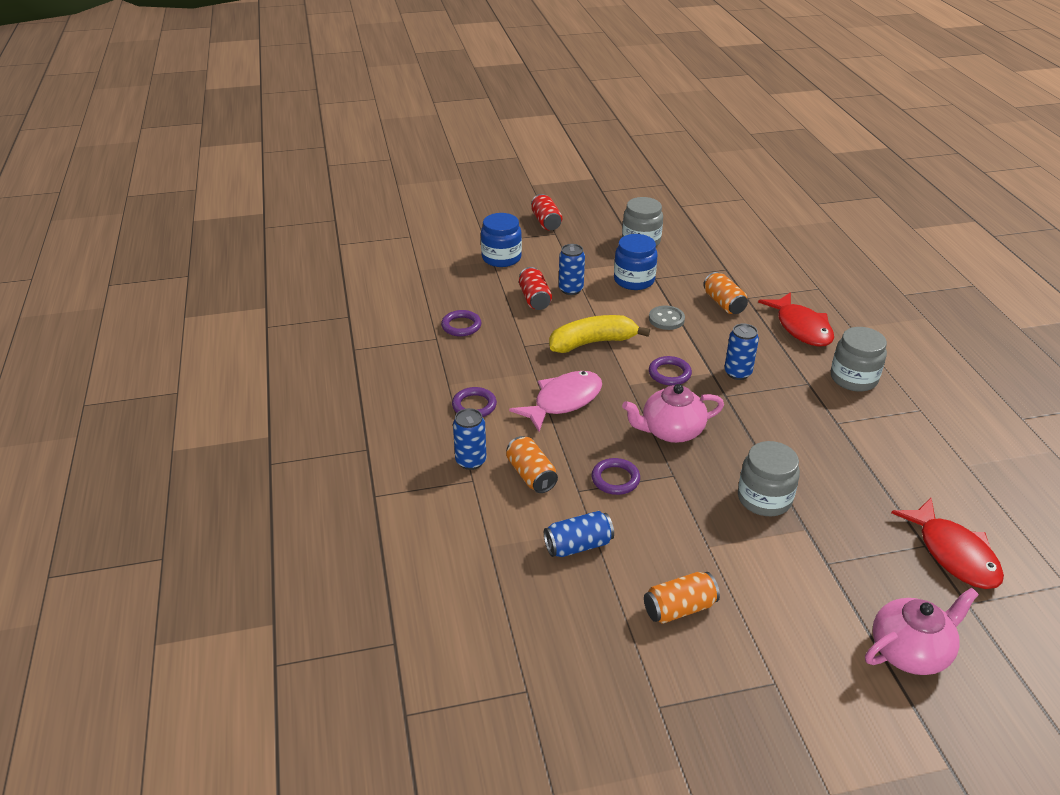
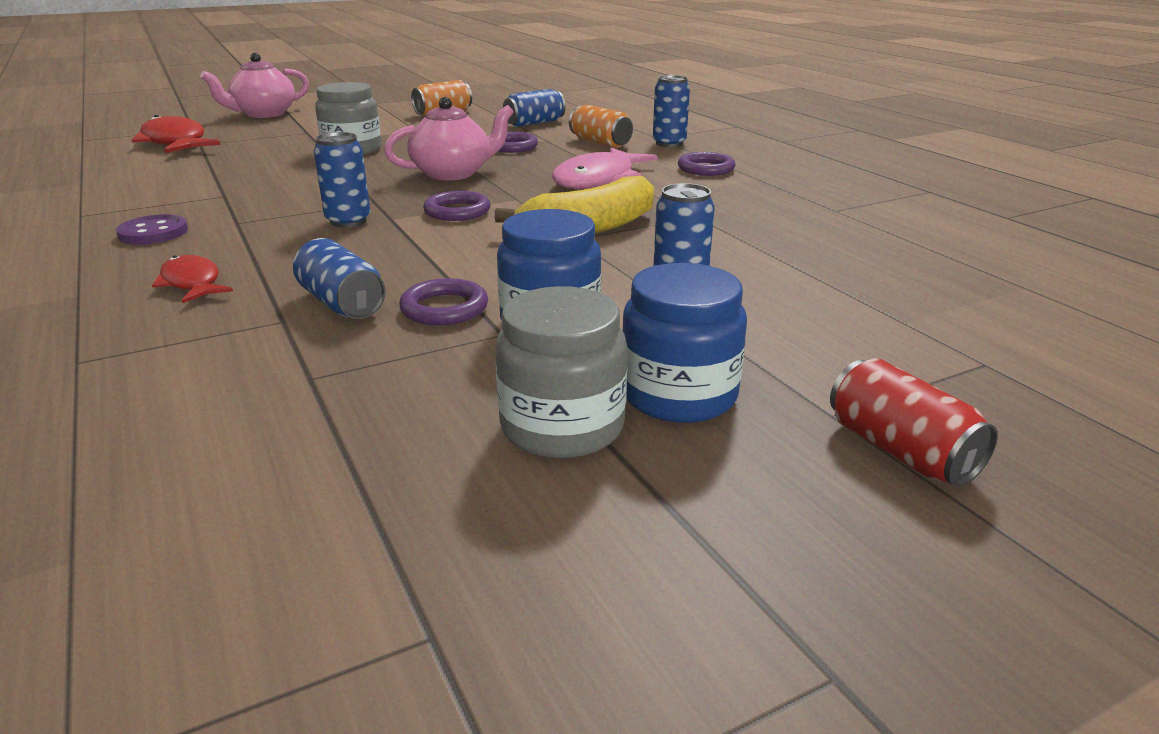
camera: 165 degrees right, 10 degrees down
purple ring [441,310,482,336] -> purple ring moved to [399,278,488,325]
blue jar [481,213,522,267] -> blue jar moved to [623,263,747,423]
red can [519,267,552,310] -> none
grey button [649,306,685,330] -> none
orange can [703,272,748,314] -> blue can [293,238,386,319]
red fish [758,292,834,347] -> red fish [152,255,233,303], size x0.58
grey jar [831,327,887,392] -> purple button [116,214,188,245]

